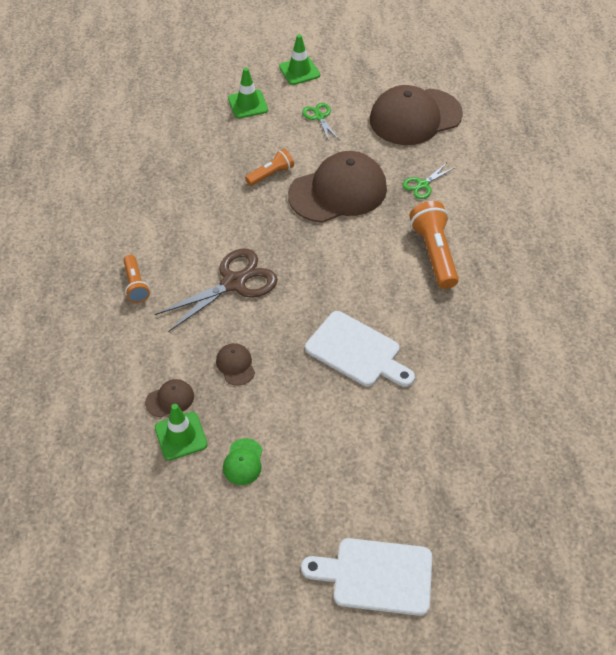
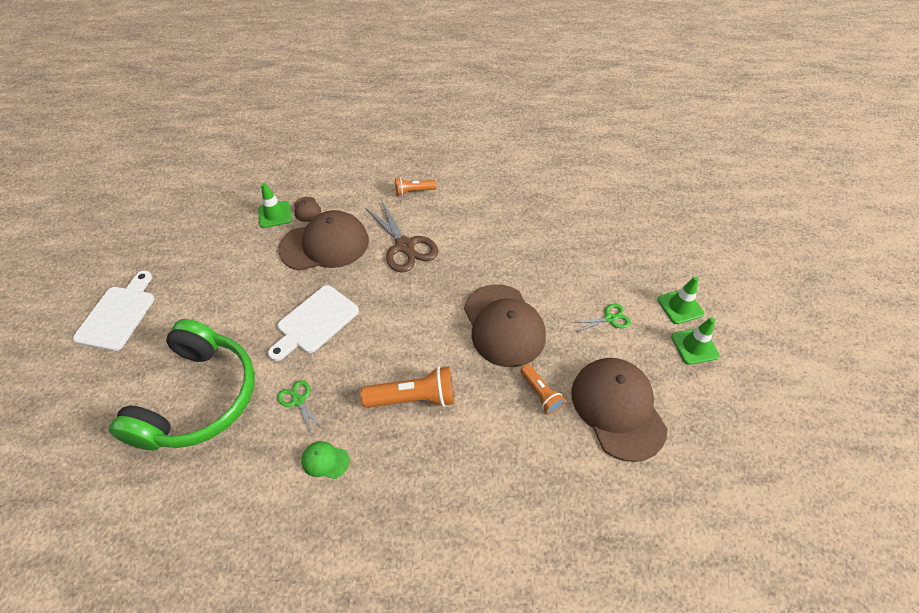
camera: 95 degrees right, 0 degrees up
brown cap [216,343,255,386] -> brown cap [278,210,369,271], size x2.40
green cap [223,438,263,485] -> green cap moved to [301,441,350,479]
green traffic cone [228,68,268,118] -> green traffic cone moved to [671,317,720,365]
orange flashlight [245,149,294,186] -> orange flashlight moved to [521,365,565,414]
green scissors [402,163,454,199] -> green scissors moved to [277,380,323,436]
none -> green headphones [109,319,255,450]

